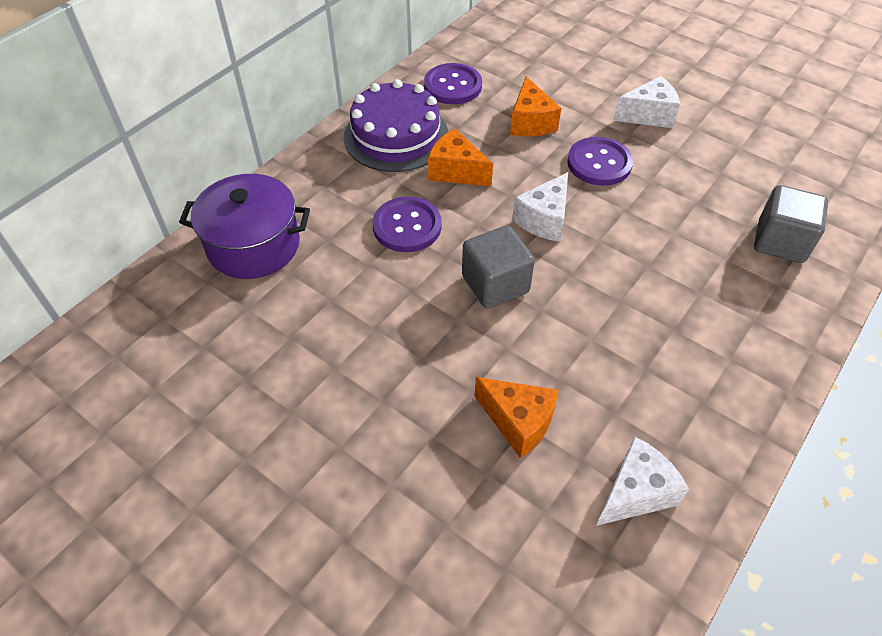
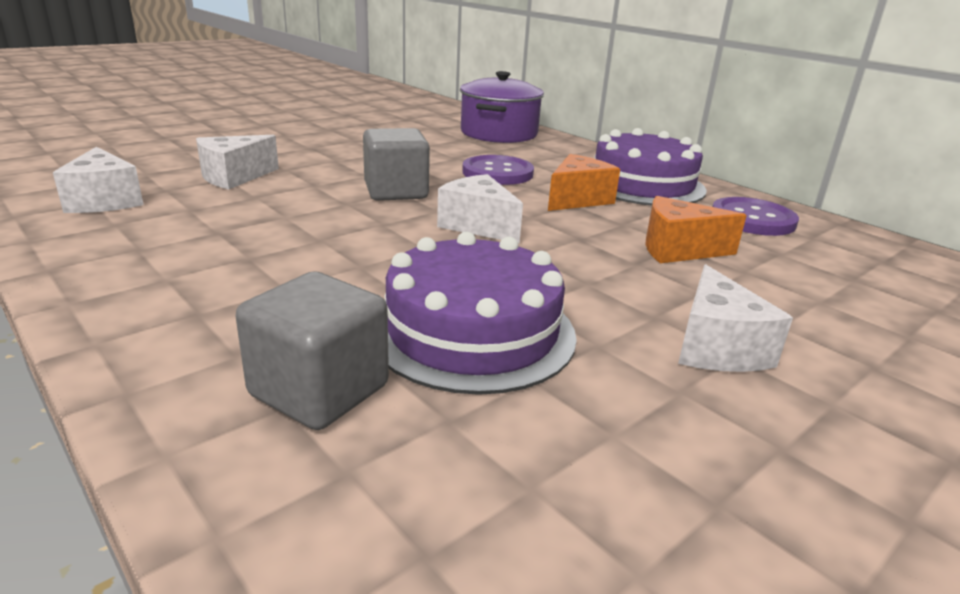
camera: 100 degrees right, 25 degrees down
orange cheese [474,377,558,458] -> white cheese [196,135,279,189]
purple button [567,137,633,186] -> none
none -> purple cake [385,232,577,395]

